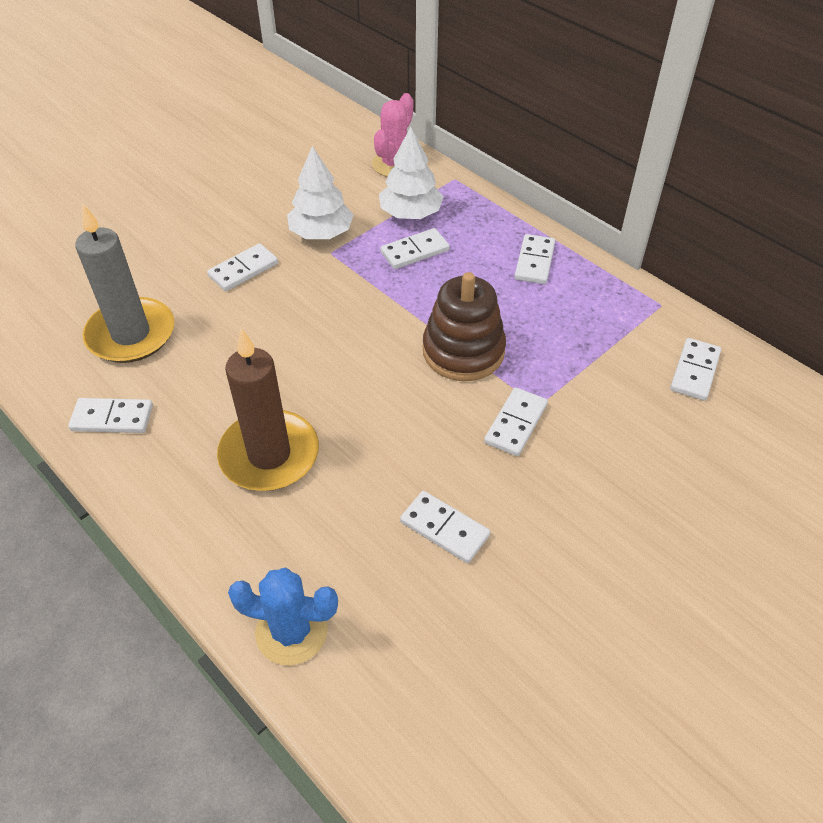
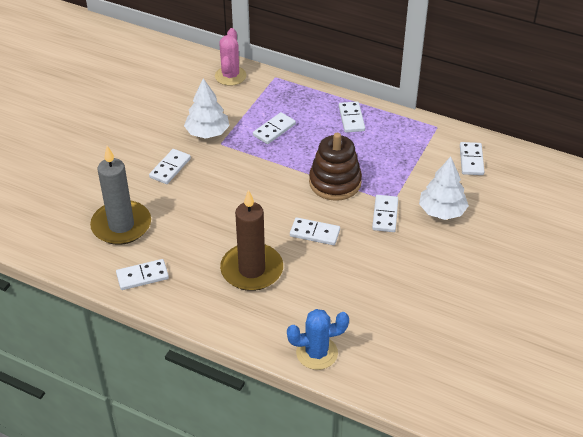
camera: 20 degrees left, 5 degrees down
white tree [379,127,444,219] -> white tree moved to [419,157,469,220]
white domino [400,491,490,563] -> white domino moved to [290,217,340,245]

